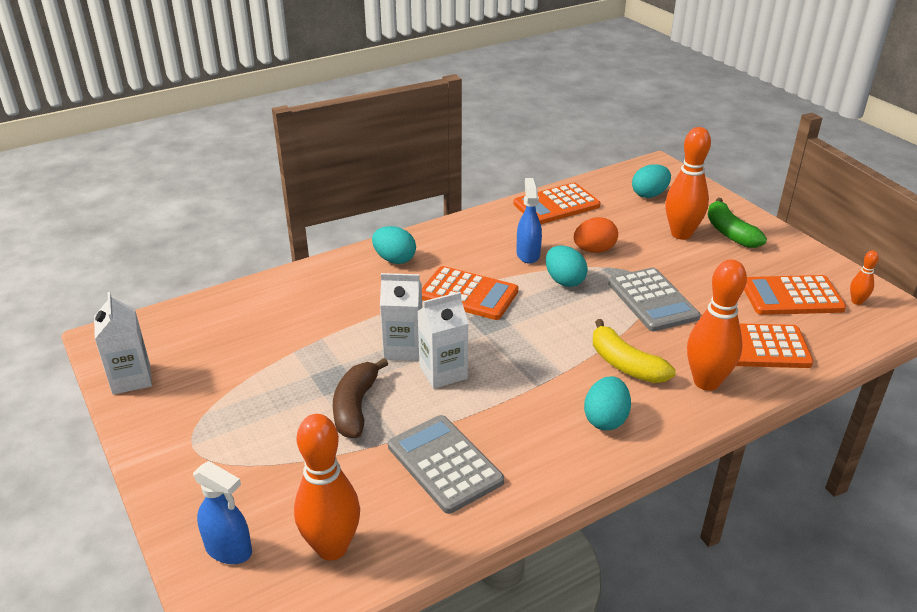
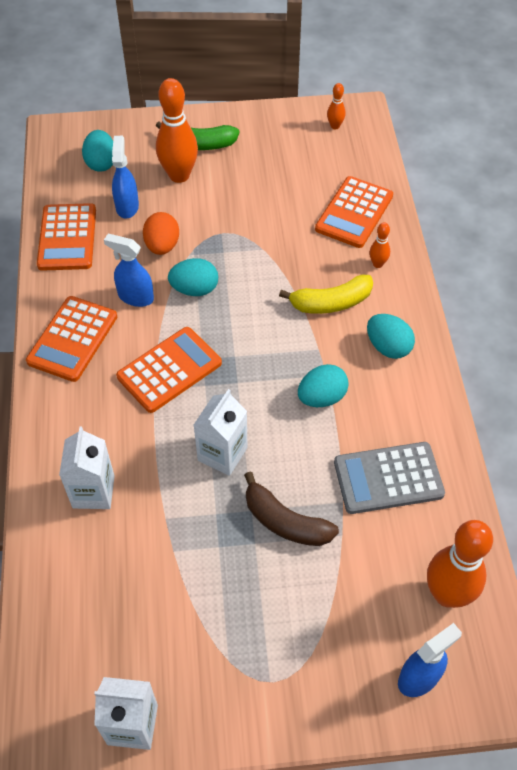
camera: 65 degrees left, 20 degrees up
turquoise egg [372,226,416,264] -> turquoise egg moved to [298,364,349,407]
white carton [417,292,469,389] -> white carton moved to [59,427,115,509]
grey calculator [608,268,700,332] -> none
orange bowling pin [687,259,747,391] -> orange bowling pin [369,222,390,268], size x0.47
orange calculator [744,275,846,315] -> orange calculator moved to [26,296,117,382]
none -> blue spray bottle [112,136,139,219]

